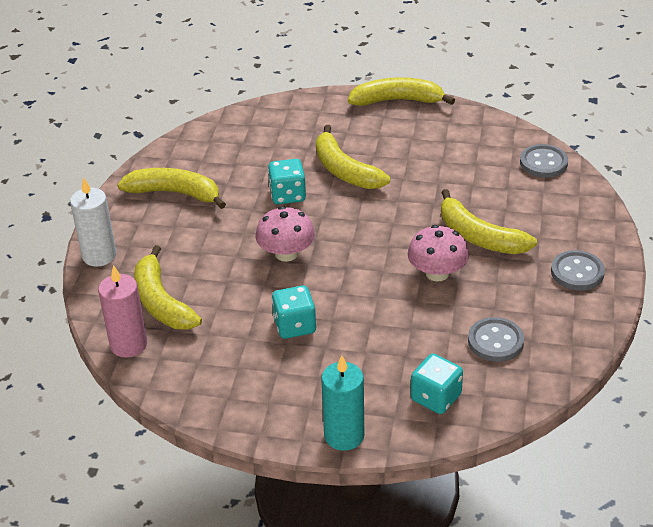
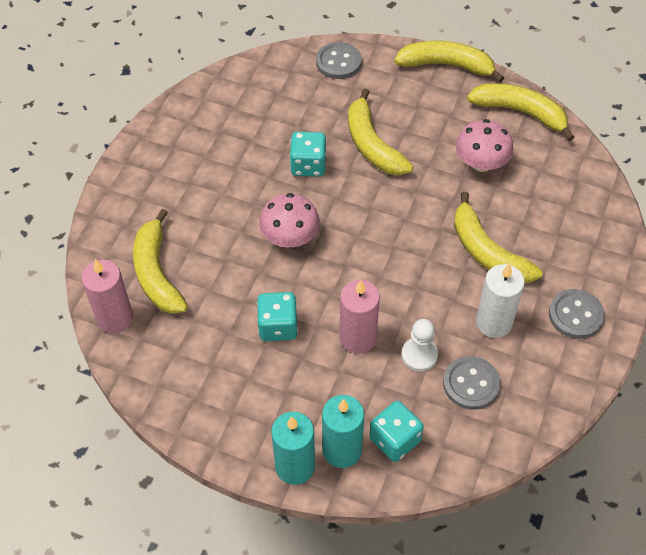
camera: 10 degrees right, 15 degrees up
white candle [70,178,116,267] -> white candle moved to [476,264,525,338]
yellow banana [117,168,226,209] -> yellow banana moved to [467,83,574,141]
pink mushroom [408,225,469,281] -> pink mushroom moved to [456,119,513,172]
grey button [520,144,568,178] -> grey button moved to [316,42,362,79]
none -> turquoise candle [322,395,364,468]
none -> pink candle [340,280,380,354]
none -> white pawn [401,319,438,372]

